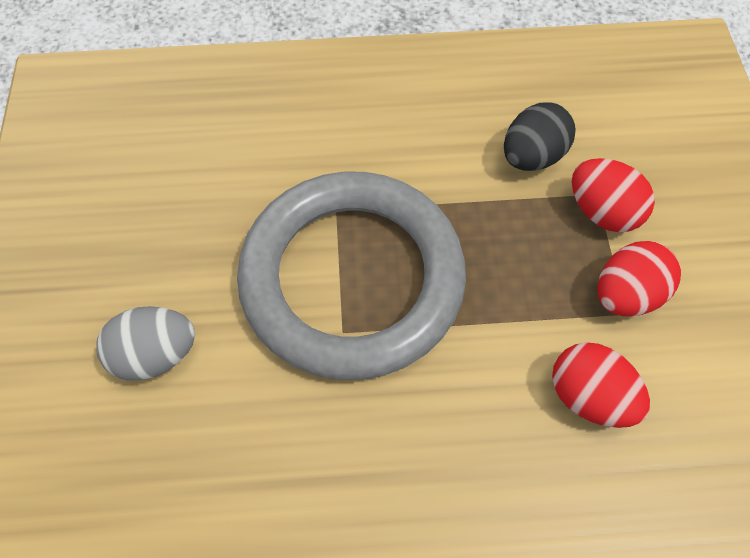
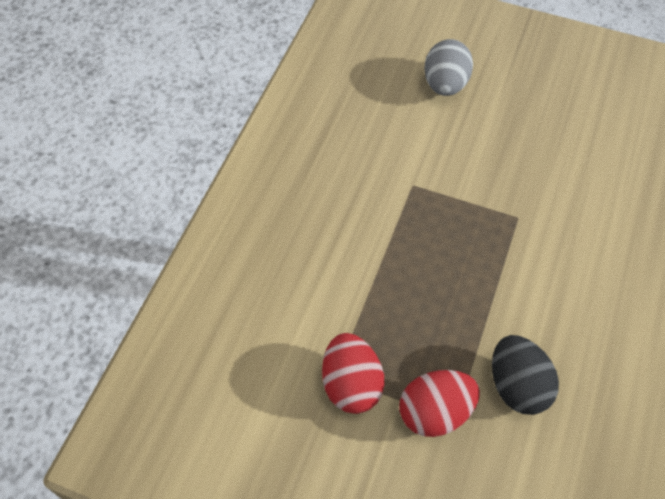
camera: 115 degrees right, 5 degrees down
grey ring [237,172,466,380] -> none
red egg [552,342,650,428] -> none

